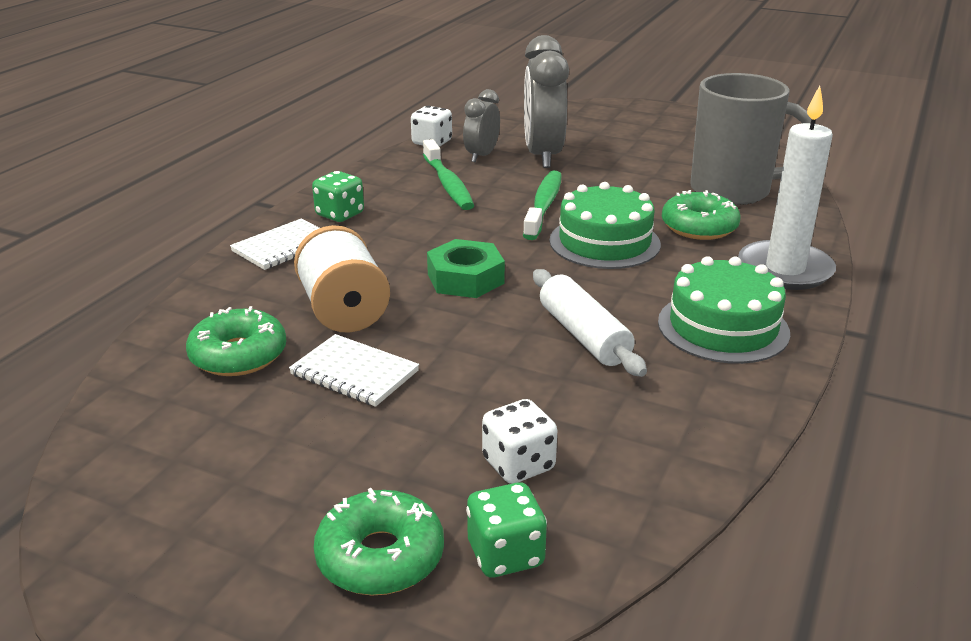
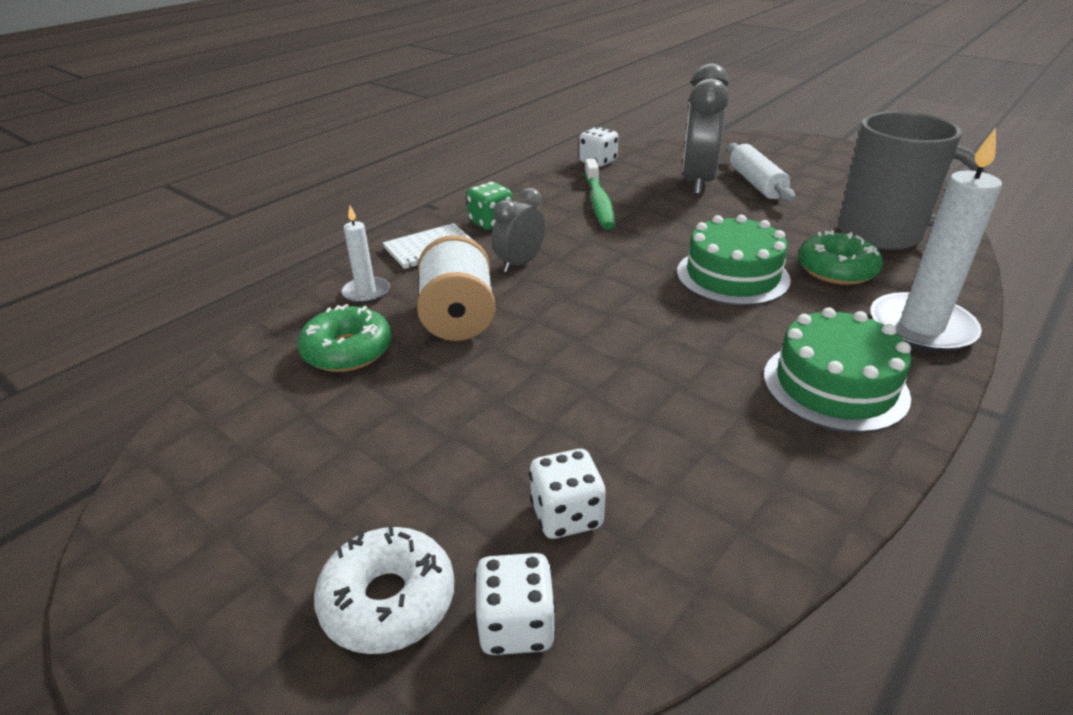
camera: 15 degrees right, 5 degrees up
white notebook [289,334,419,407] -> none
green donut [313,488,444,595] -> white donut [314,525,454,654]
green nut [427,239,505,298] -> none
grey clock [463,89,500,162] -> grey clock moved to [492,188,546,272]
green dice [466,482,547,578] -> white dice [475,553,556,655]
green toothbrush [523,170,562,240] -> none
white rolling pin [533,269,647,377] -> white rolling pin moved to [727,143,795,202]
none -> white candle [342,206,390,304]

